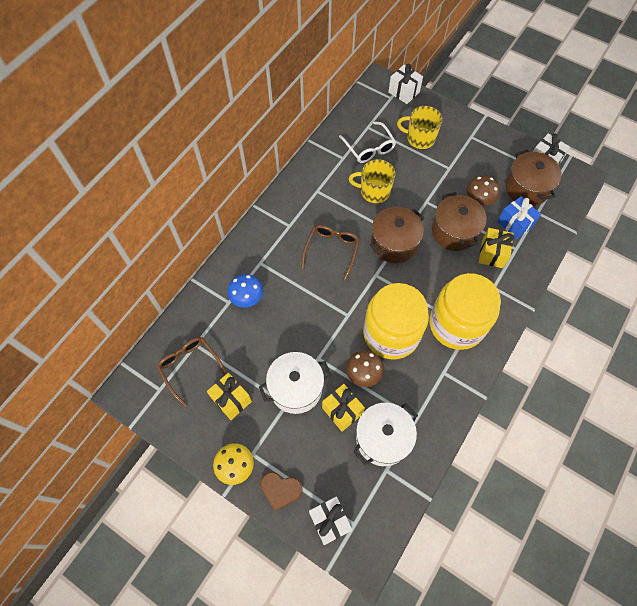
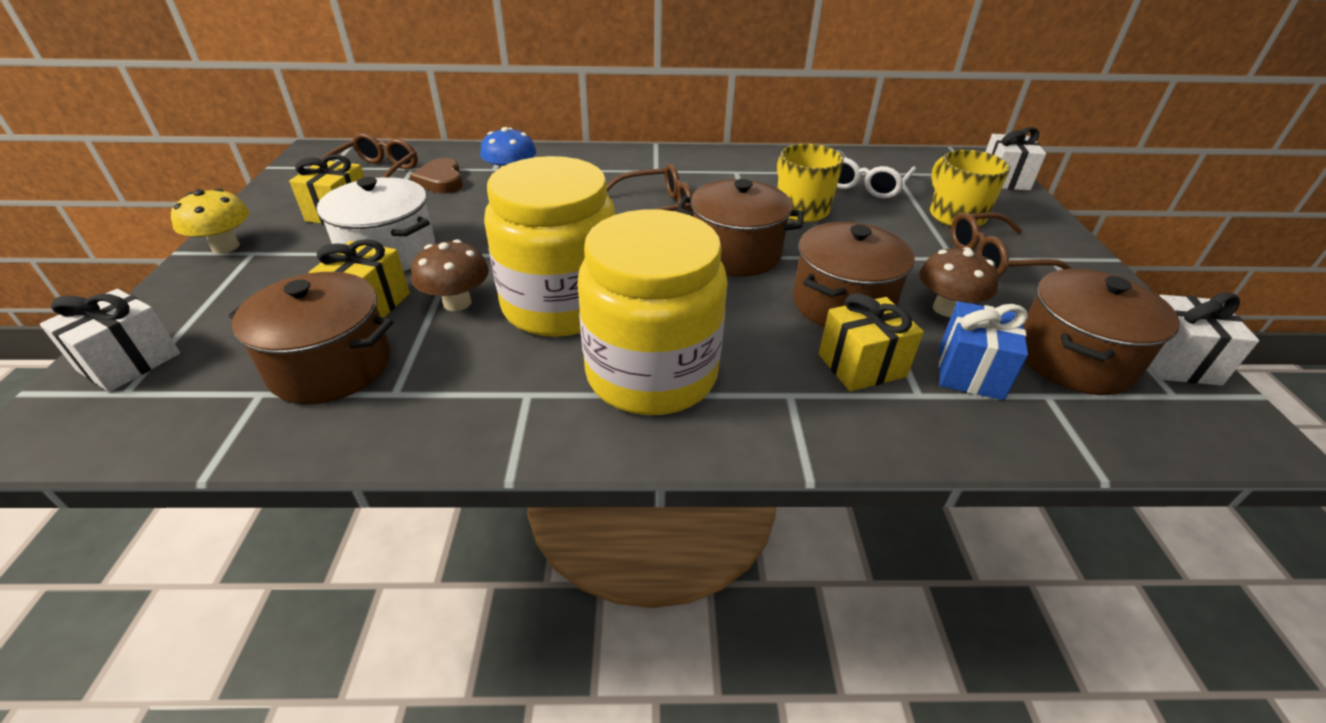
camera: 55 degrees right, 25 degrees down
brown heart [260,472,303,511] -> brown heart moved to [410,158,463,194]
white pot [353,403,418,466] -> brown pot [228,272,393,404]
none -> brown glasses [951,212,1072,276]

